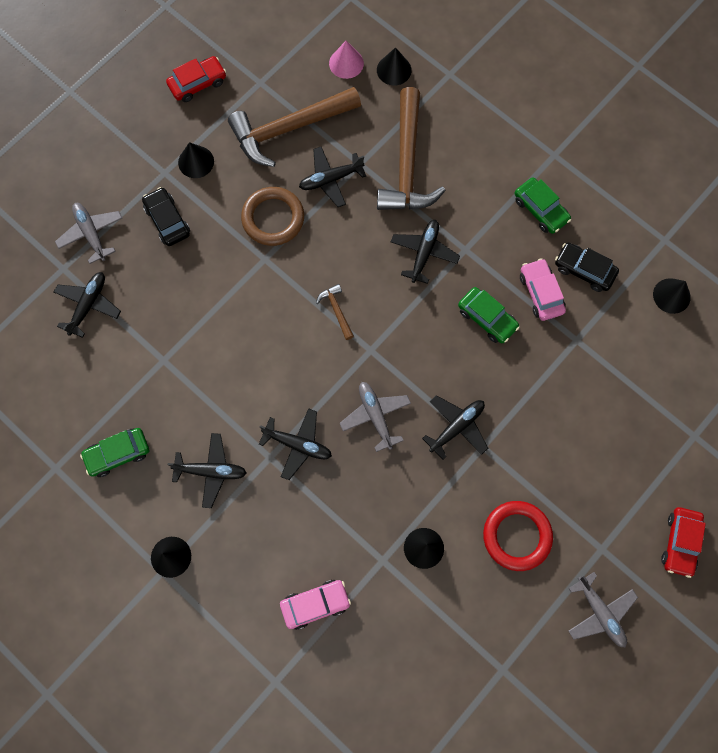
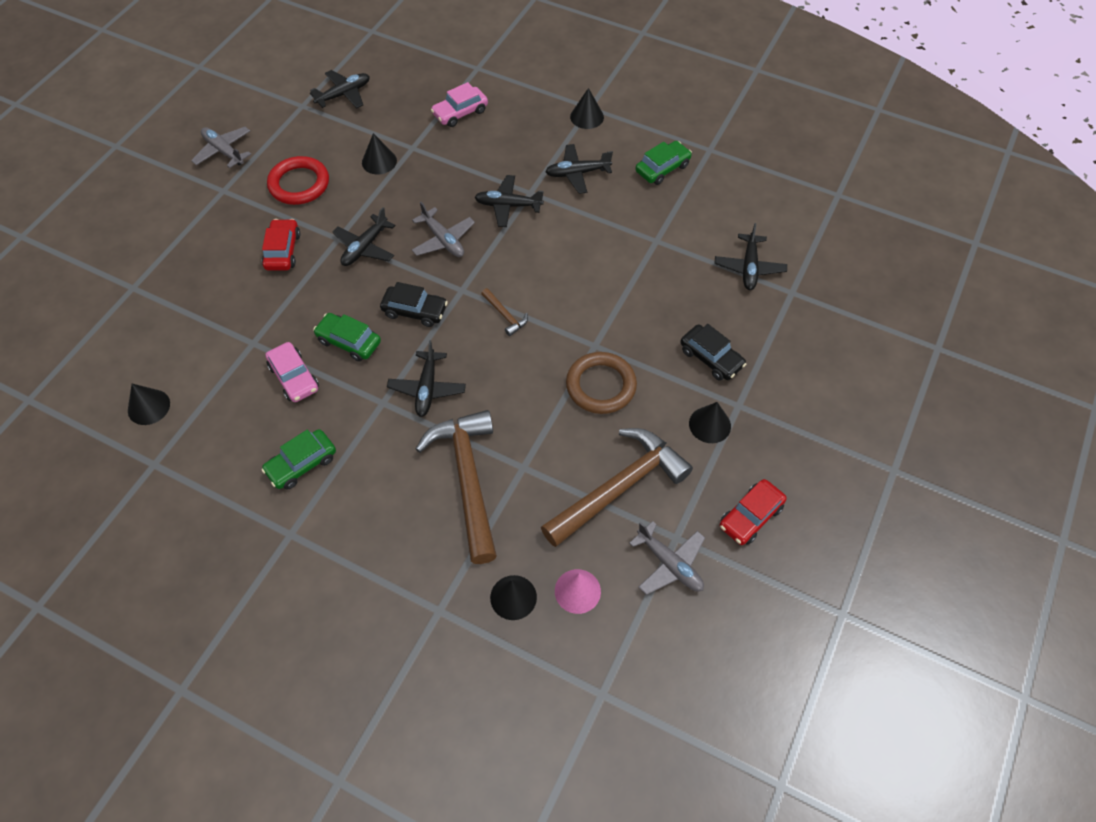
camera: 165 degrees right, 15 degrees down
grey plane [55,203,122,264] -> grey plane moved to [629,521,705,595]
black plane [299,147,366,207] -> black plane moved to [310,70,370,108]
green car [515,178,571,234] -> green car turned 75 degrees counterclockwise [261,429,336,489]
black car [555,243,619,292] -> black car moved to [380,282,448,327]
red car [661,507,706,578] -> red car moved to [262,219,300,270]

